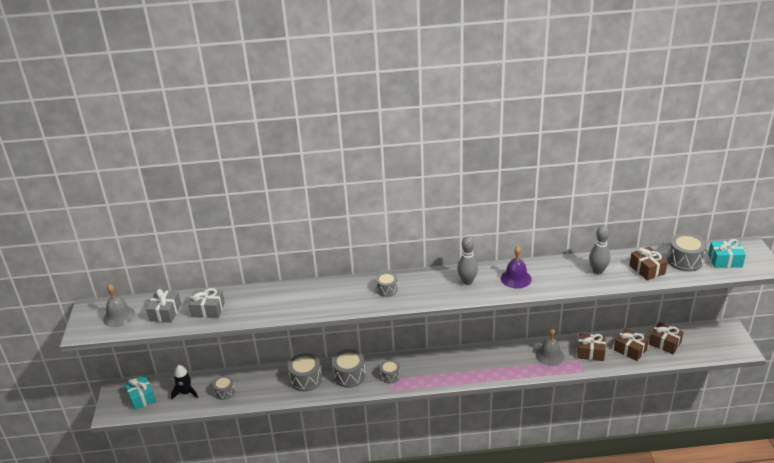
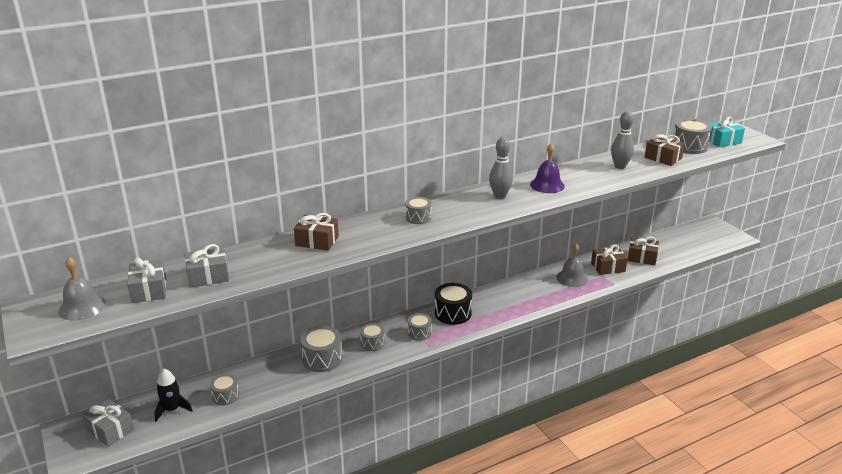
camera: 25 degrees left, 5 degrees down
turquoise gift [124,375,156,410] -> grey gift [82,399,134,447]
grey drum [332,349,366,388] -> grey drum [360,323,385,351], size x0.62
brown gift [649,322,683,354] -> brown gift moved to [294,213,339,251]
none -> black drum [435,283,472,325]

